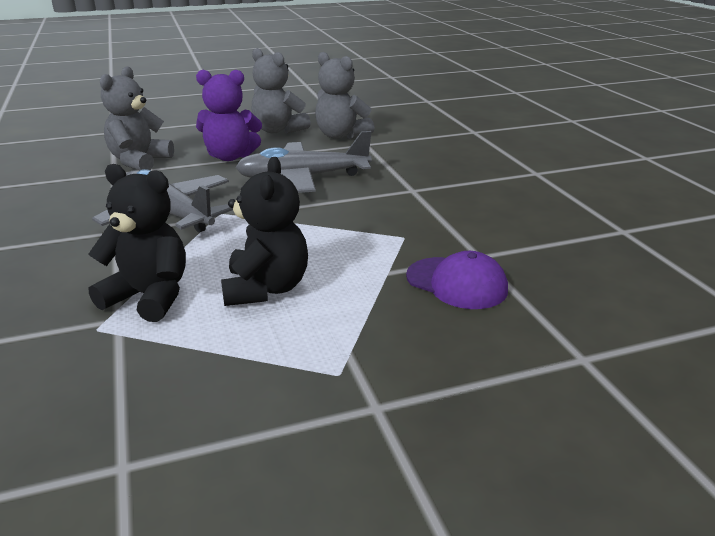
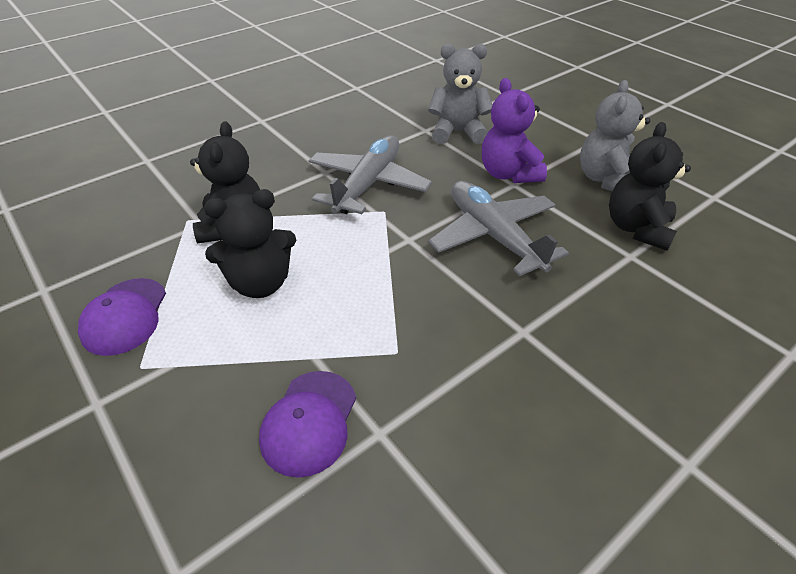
camera: 70 degrees right, 15 degrees up
grey teddy bear [315,52,375,139] -> black teddy bear [609,122,691,251]
none -> purple cap [78,278,166,356]

